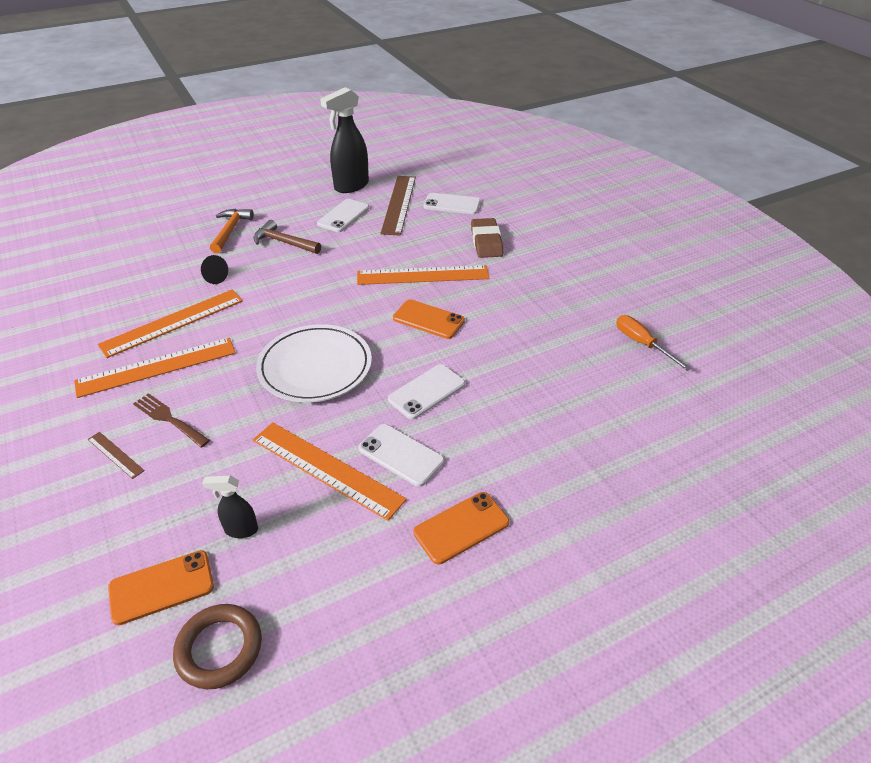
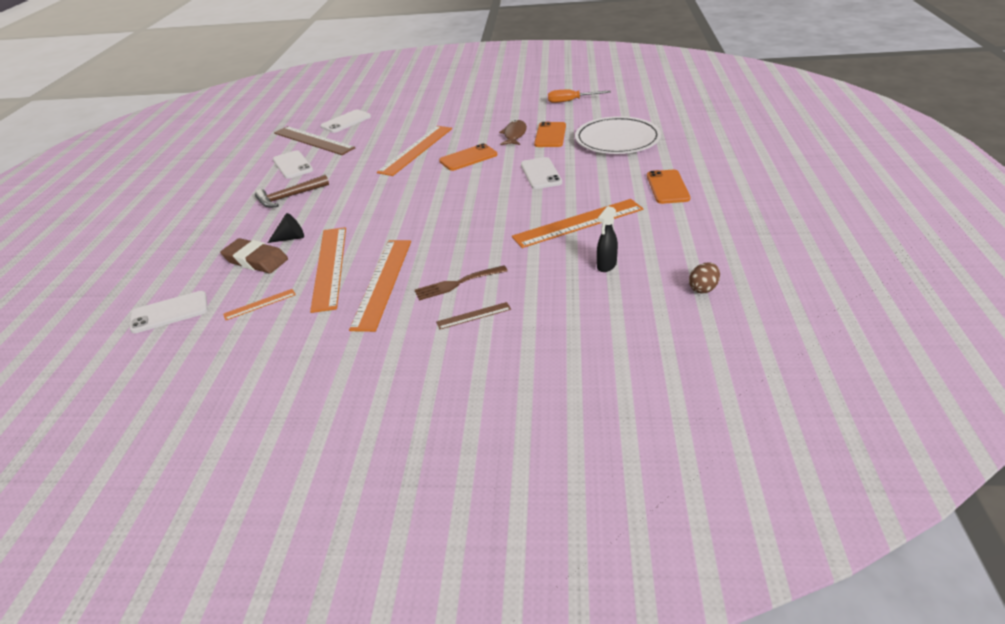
camera: 55 degrees left, 5 degrees down
orange phone [108,550,214,625] -> orange phone moved to [534,122,566,147]
brown ring [173,604,262,689] -> brown egg [689,262,720,294]
orange hammer [210,209,254,253] -> none
white plate [256,324,372,403] -> white plate moved to [575,116,661,154]
black spray bottle [320,87,369,193] -> none
white phone [358,424,444,487] -> white phone moved to [130,291,208,333]
brown eraser [471,218,503,258] -> brown eraser moved to [220,238,288,273]
none -> orange ruler [223,289,296,320]
none -> brown fish [499,120,527,145]

